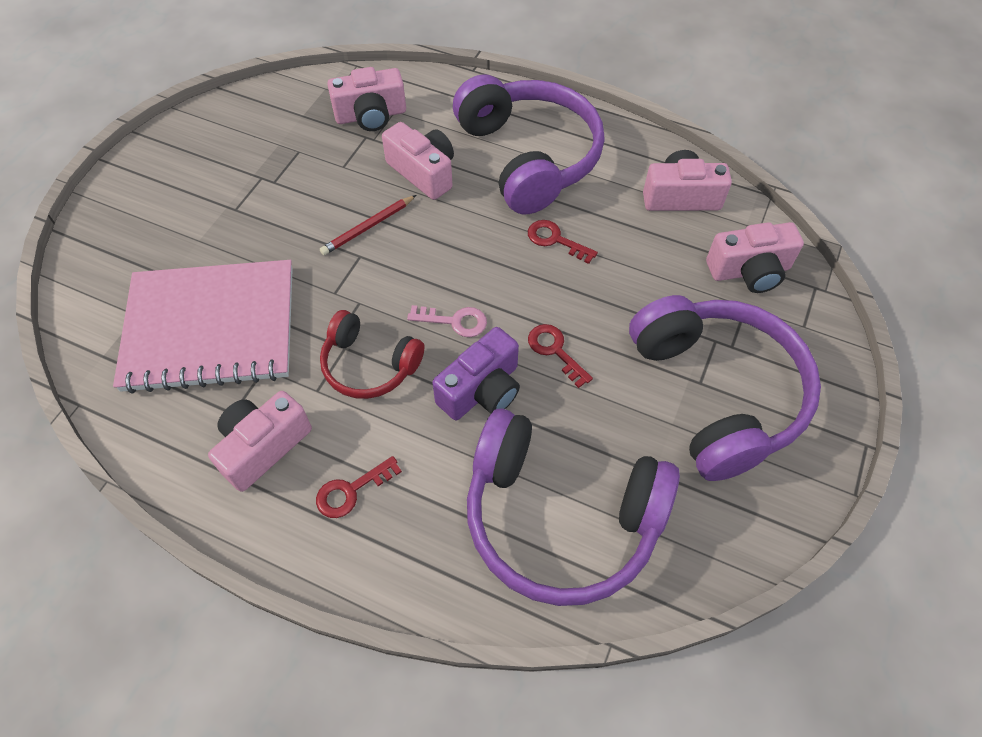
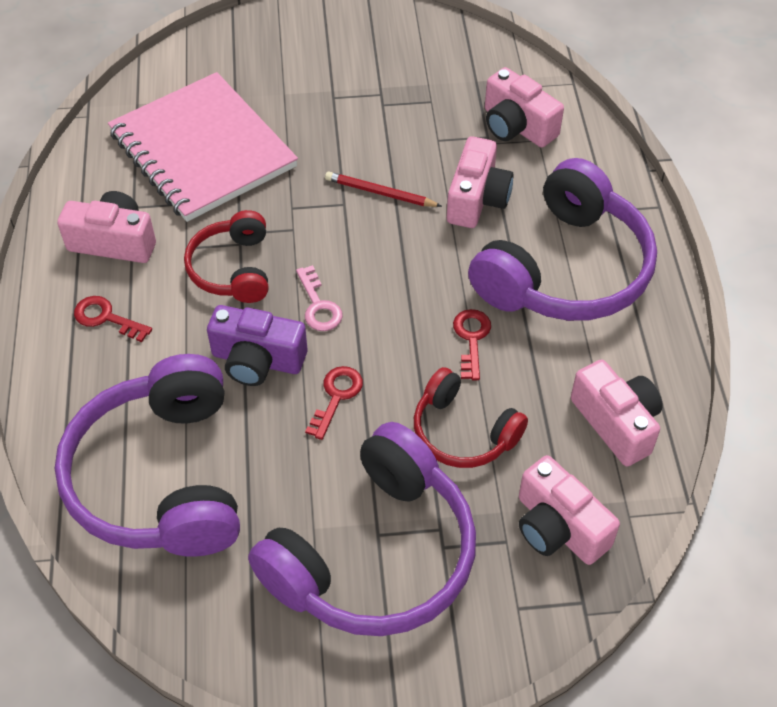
camera: 60 degrees right, 5 degrees down
none -> red headphones [414,367,528,468]

